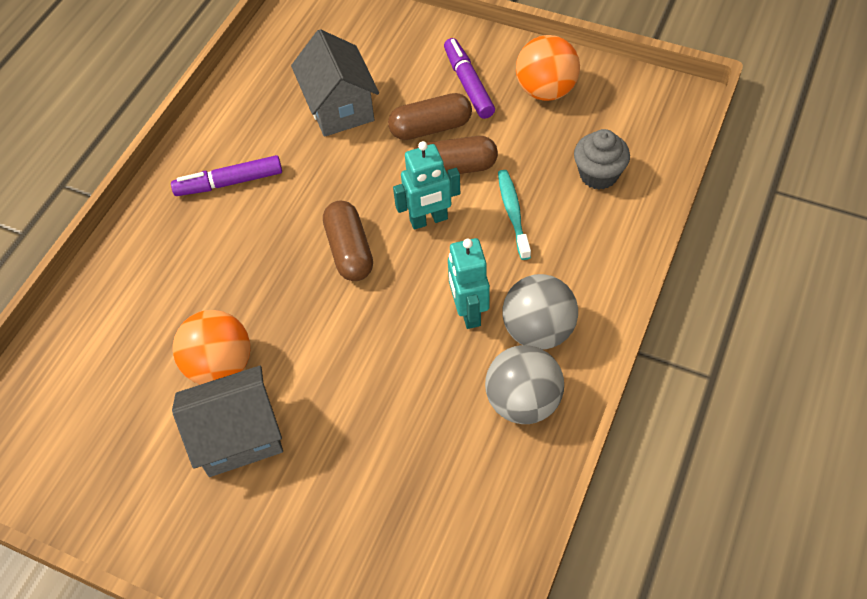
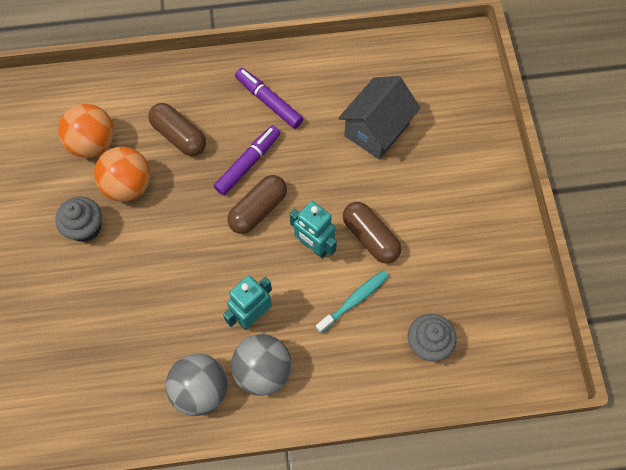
camera: 55 degrees right, 10 degrees up
grey house [172,366,283,477] -> grey cupcake [55,197,102,242]
brown capsule [388,93,472,140] -> brown capsule moved to [148,103,206,156]
purple marker [444,38,495,119] -> purple marker moved to [214,125,280,195]
orange ball [516,35,580,101] -> orange ball moved to [58,104,114,158]

